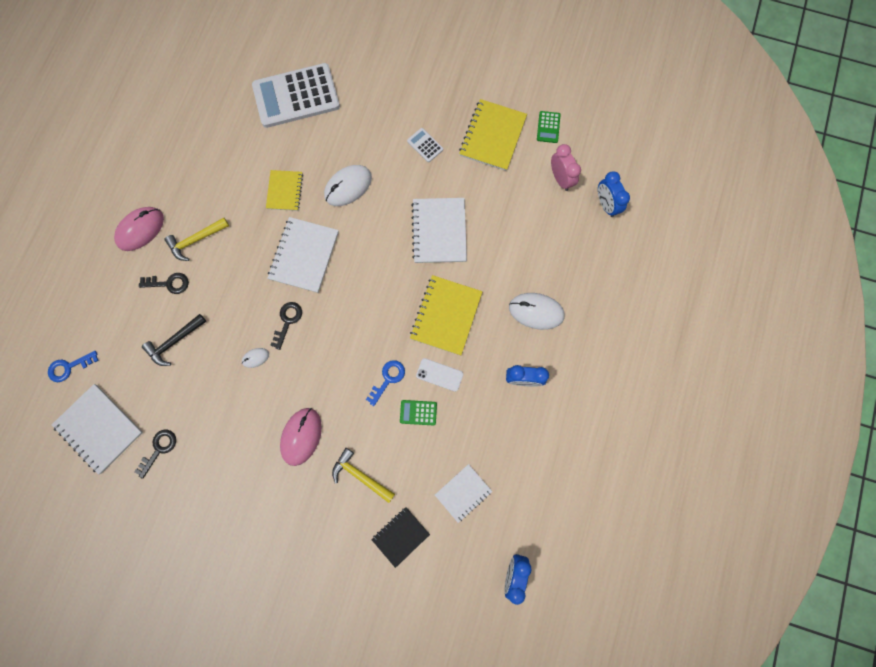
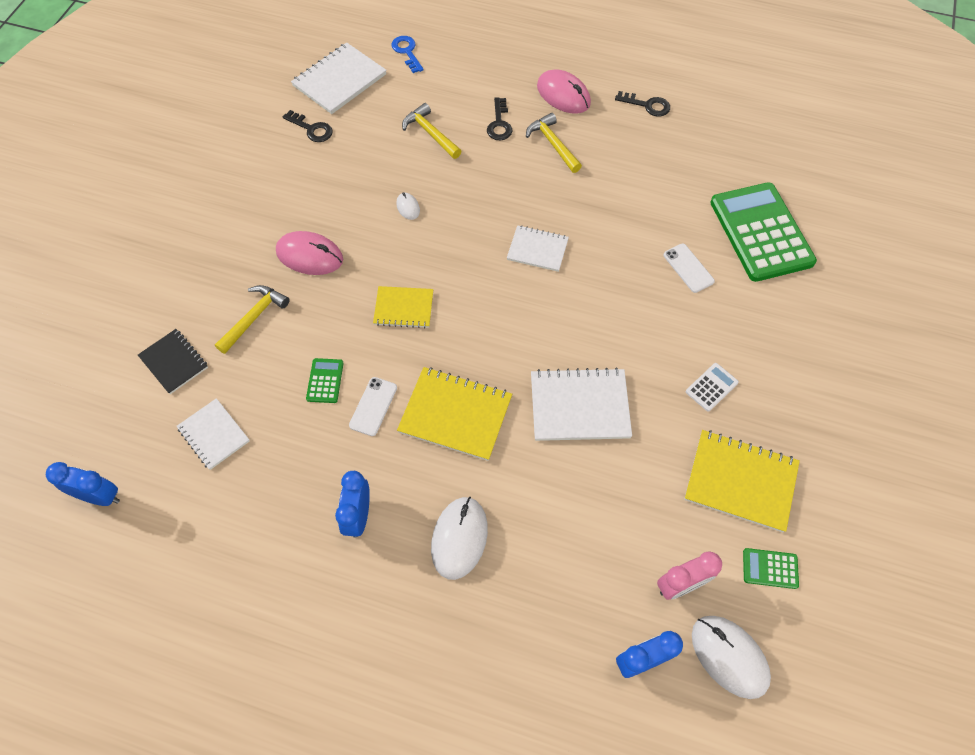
camera: 90 degrees right, 15 degrees down
black hammer [142,314,206,366] -> yellow hammer [402,103,462,159]
white calculator [252,63,340,128] -> green calculator [710,182,817,282]
yellow notebook [266,170,303,211] -> yellow notebook moved to [373,286,433,328]
white notebook [267,217,339,293] -> white notebook [507,225,569,272], size x0.63
black key [270,302,302,350] -> black key moved to [615,91,670,117]
white mouse [324,165,372,206] -> white mouse moved to [692,616,771,699]
blue key [366,360,405,406] -> none
none -> white phone [663,244,715,293]

